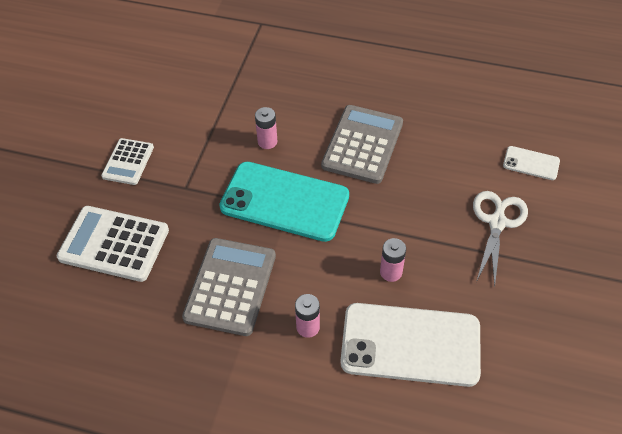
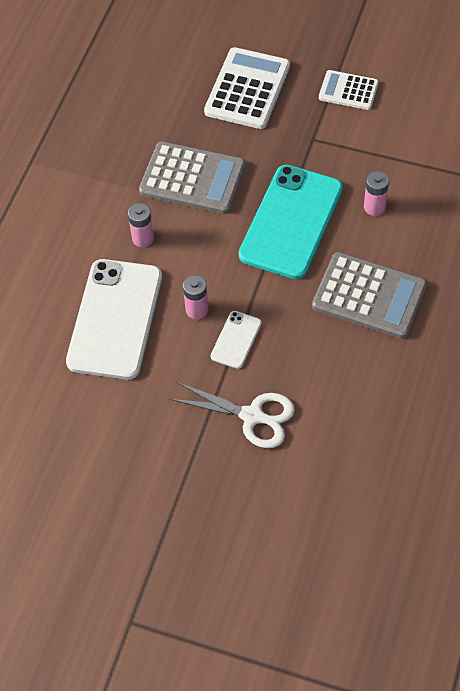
camera: 95 degrees right, 5 degrees up
white phone [503,146,560,180] -> white phone moved to [210,311,262,369]

